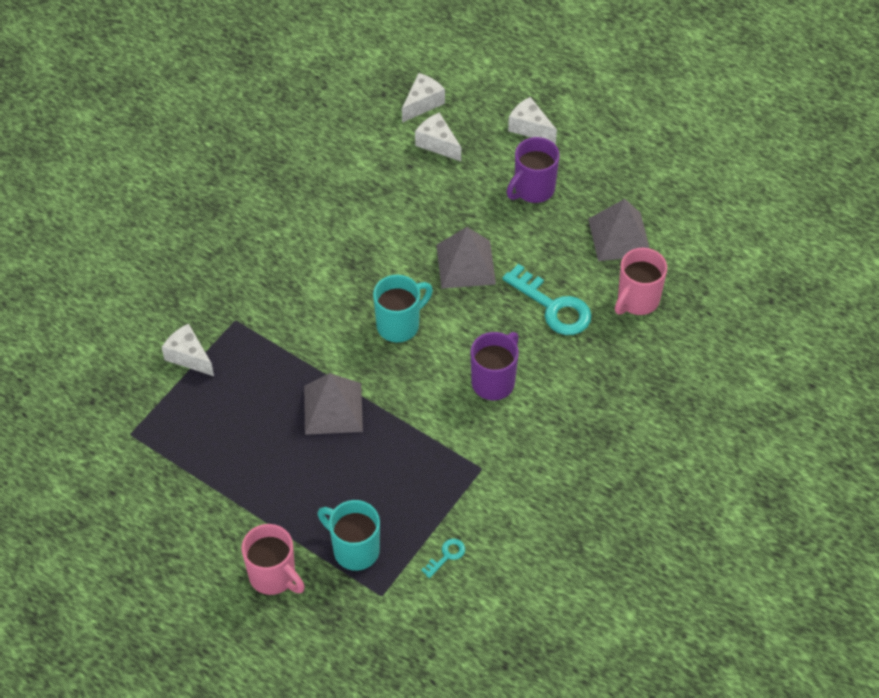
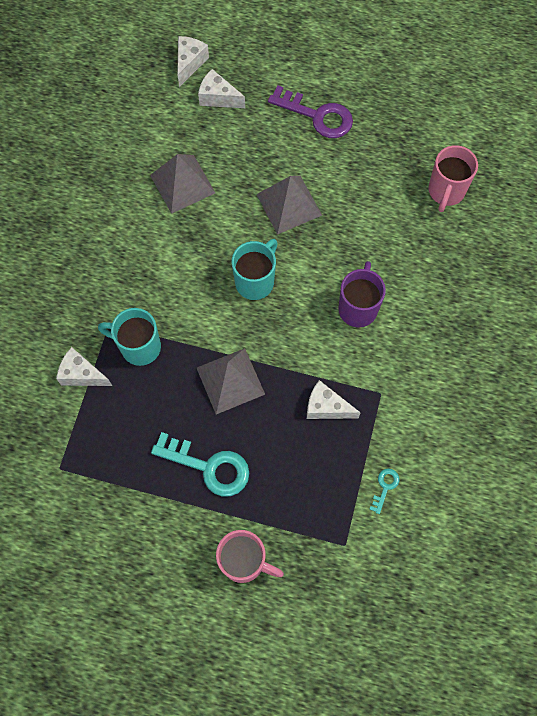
camera: 20 degrees left, 15 degrees up
turquoise mug [318,500,380,571] -> turquoise mug moved to [98,308,161,366]
turquoise key [502,264,592,335] -> turquoise key moved to [151,432,249,497]
purple mug [507,137,560,203] -> purple key [268,85,353,138]
white cheese [508,97,557,144] -> white cheese moved to [307,380,361,419]
grey pyramid [588,199,650,261] -> grey pyramid moved to [150,154,215,214]

